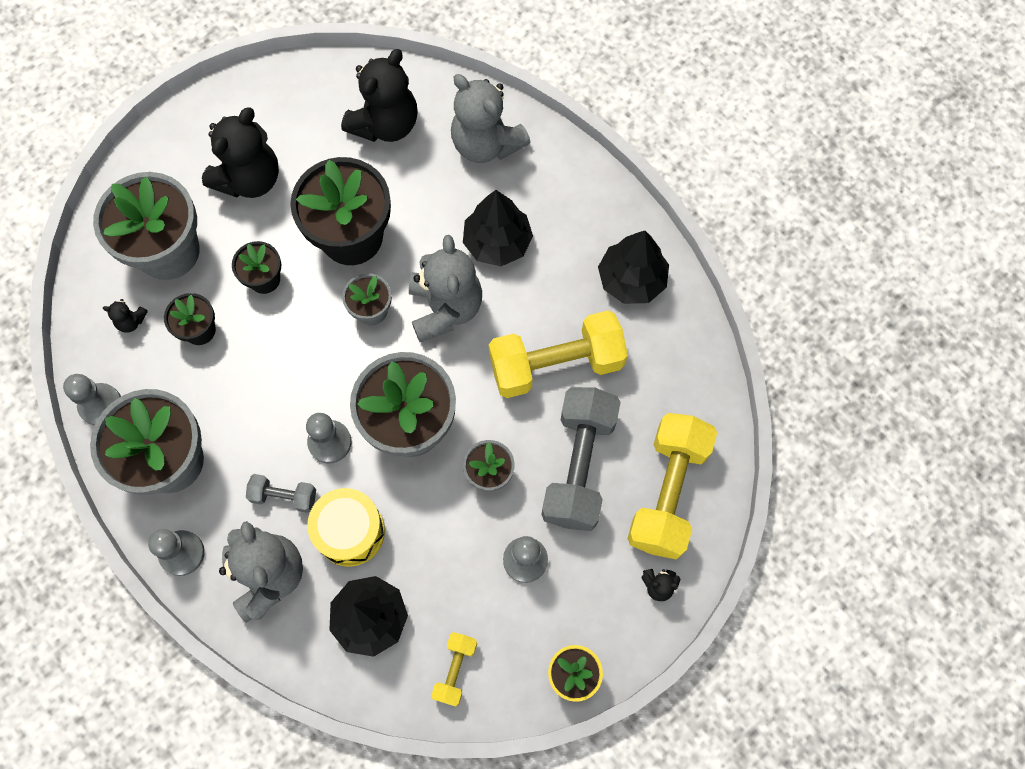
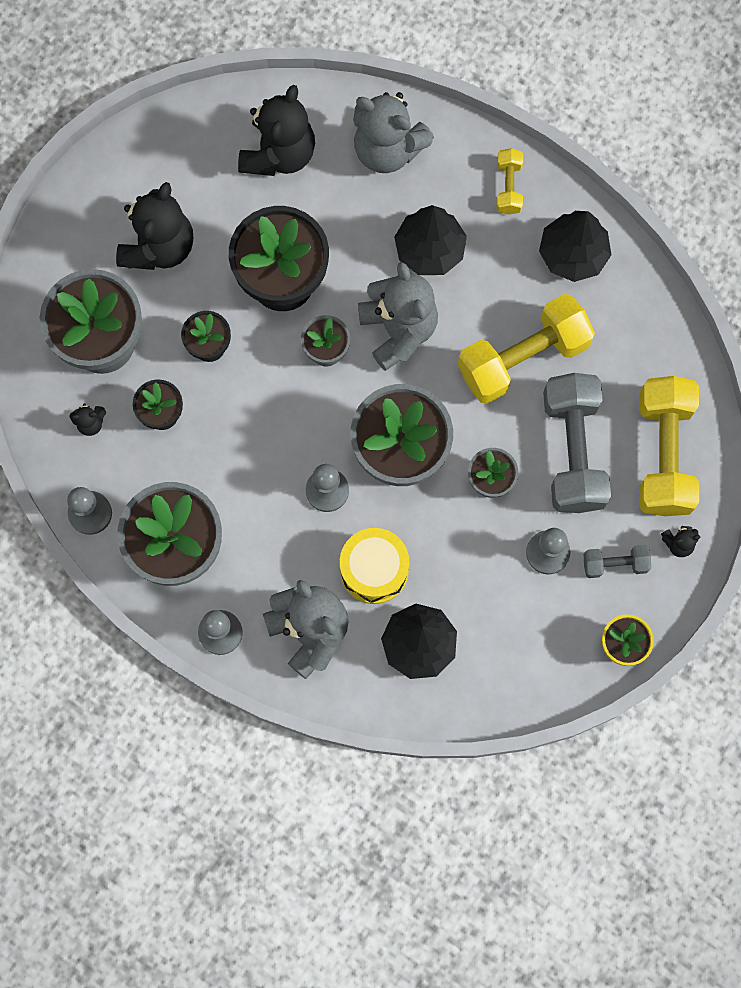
camera: 15 degrees left, 5 degrees up
grey dumbbell [246,474,316,513] -> grey dumbbell moved to [584,545,651,578]
yellow dumbbell [431,632,477,707] -> yellow dumbbell moved to [497,148,523,215]

